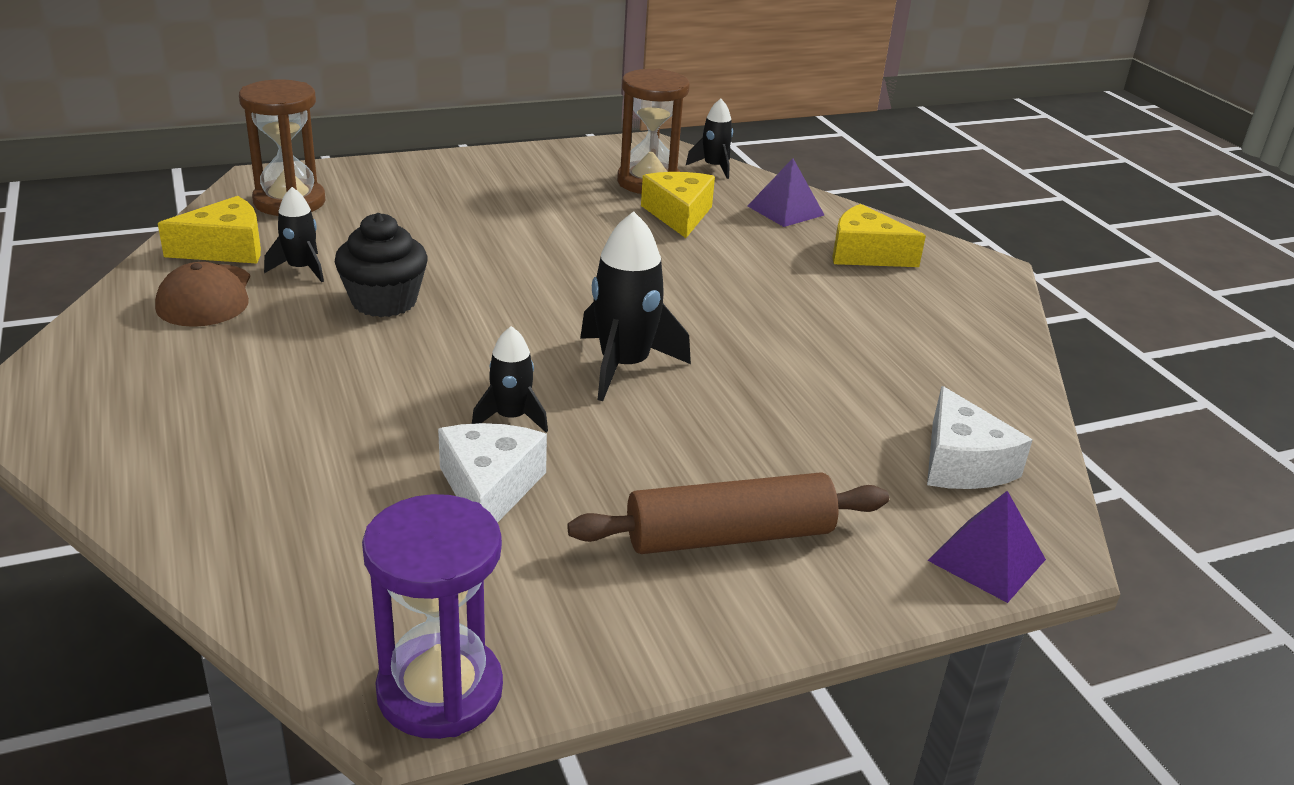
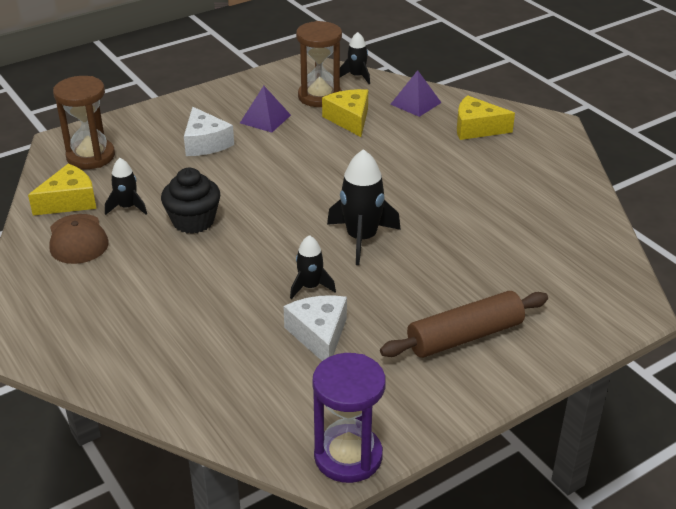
camera: 10 degrees left, 5 degrees up
white cheese [927,386,1032,489] -> white cheese moved to [184,107,234,156]
purple pyramid [927,491,1046,603] -> purple pyramid moved to [240,86,291,132]

